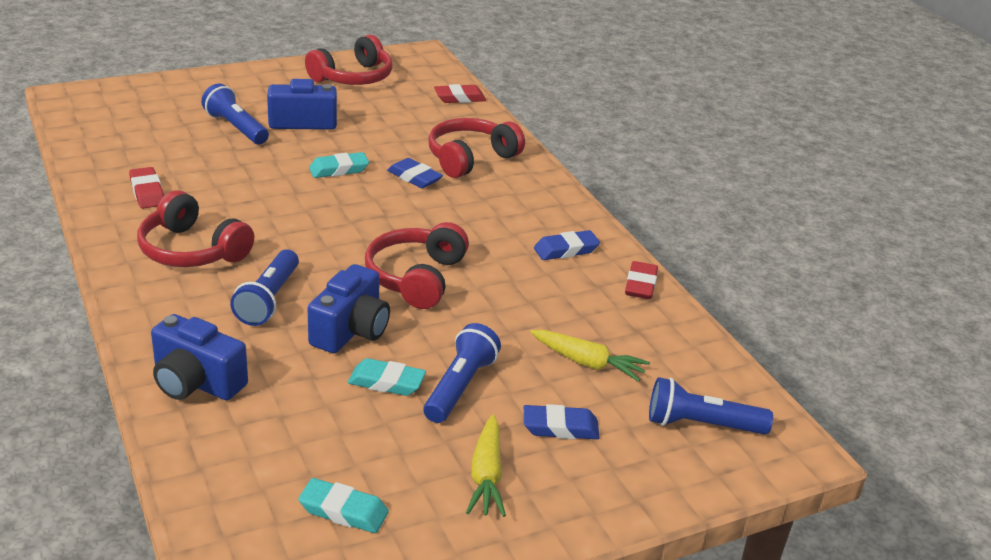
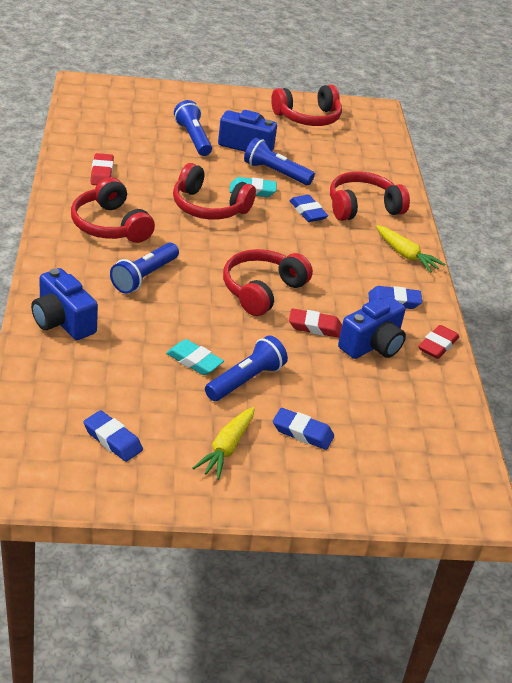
camera: 20 degrees right, 5 degrees up
turquoise eraser [298,478,389,533] -> blue eraser [83,410,143,462]
blue camera [307,264,390,353] -> blue camera moved to [338,296,406,359]
red eraser [434,84,486,103] -> red eraser moved to [289,308,342,338]
yellow carrot [530,330,650,382] -> yellow carrot moved to [376,225,445,273]
blue flashlight [649,377,773,434] -> blue flashlight moved to [244,138,315,185]
none -> red headphones [173,163,256,220]

